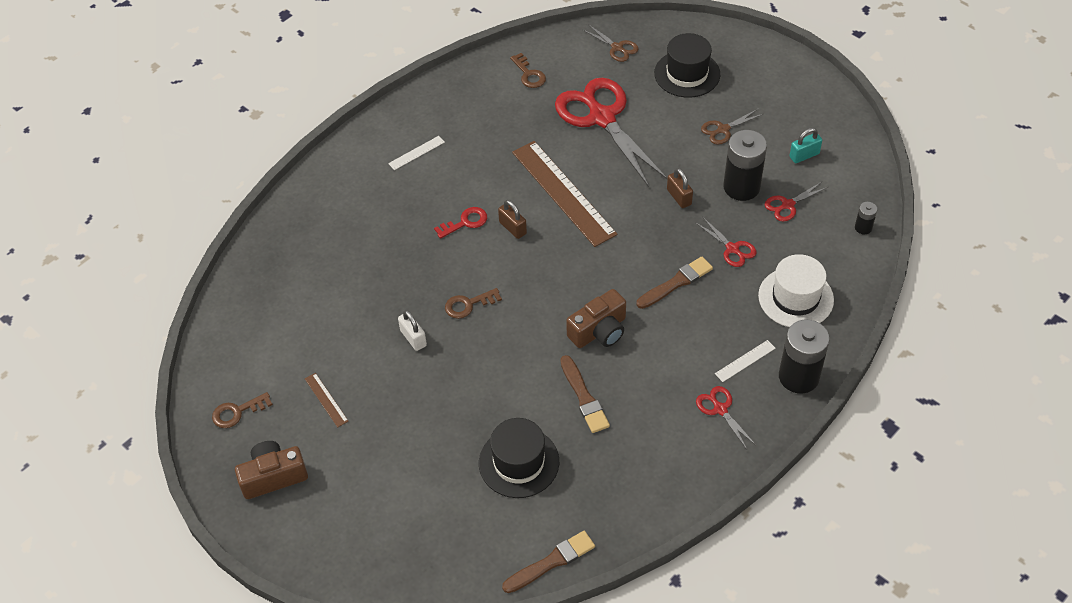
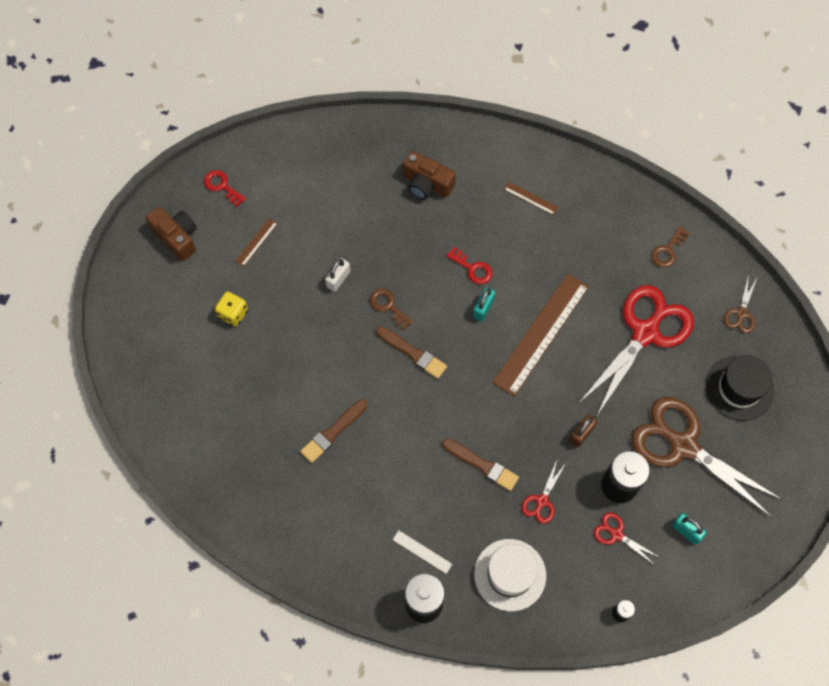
camera: 65 degrees right, 15 degrees up
brown key [212,392,273,428] -> red key [204,170,246,207]
white ruler [388,136,445,170] -> brown ruler [504,182,558,215]
black hat [479,418,559,498] -> none
brown padlock [498,200,527,239] -> turquoise padlock [473,287,496,321]
brown brush [502,531,595,593] -> brown brush moved to [376,326,447,379]
brown camera [566,289,626,348] -> brown camera moved to [403,151,456,200]
red scissors [696,386,756,449] -> none
brown scissors [701,109,763,145] -> brown scissors [631,397,783,517], size x2.31
none -> yellow dice [215,291,248,327]

